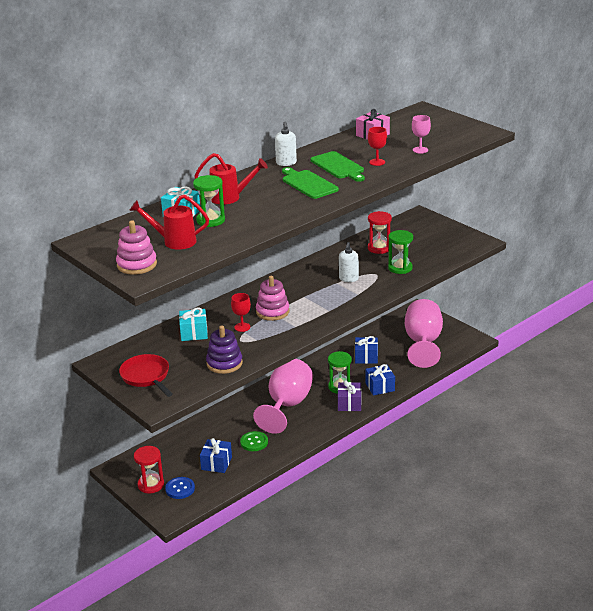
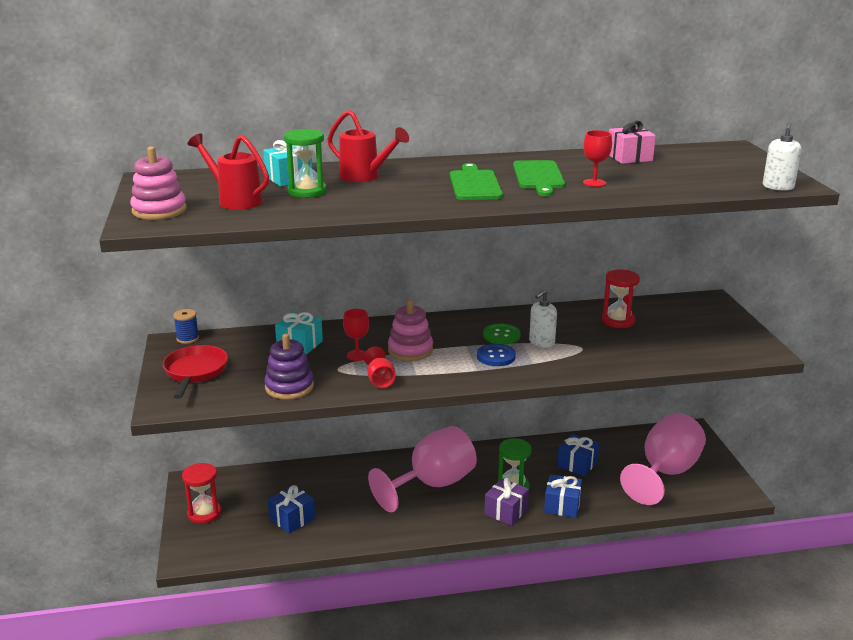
camera: 30 degrees right, 5 degrees down
blue button [165,477,195,499] -> blue button moved to [477,344,516,366]
green button [240,431,268,451] -> green button moved to [483,324,521,345]
white soap dispenser [275,122,297,166] -> white soap dispenser moved to [763,122,801,191]
green hourglass [388,230,413,274] -> none
pink goblet [412,115,431,154] -> none
none -> blue spool [173,309,199,344]
none -> red goblet [364,346,396,388]

